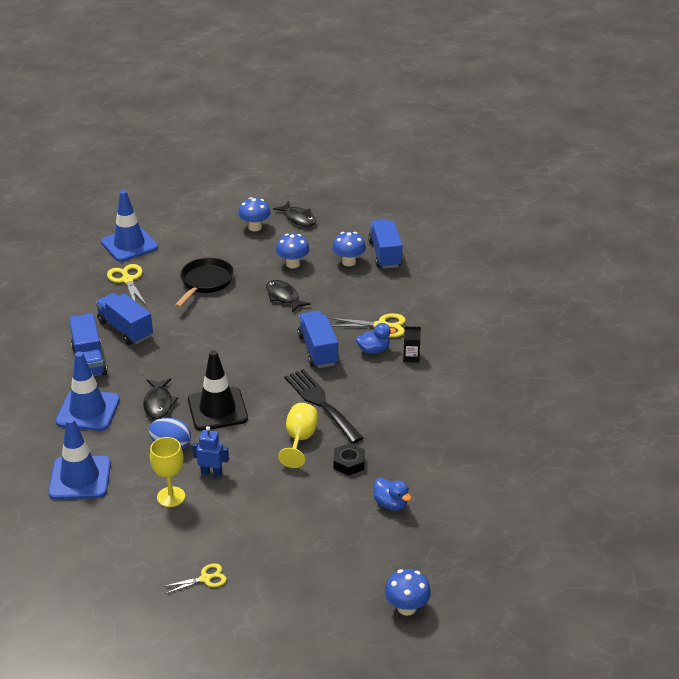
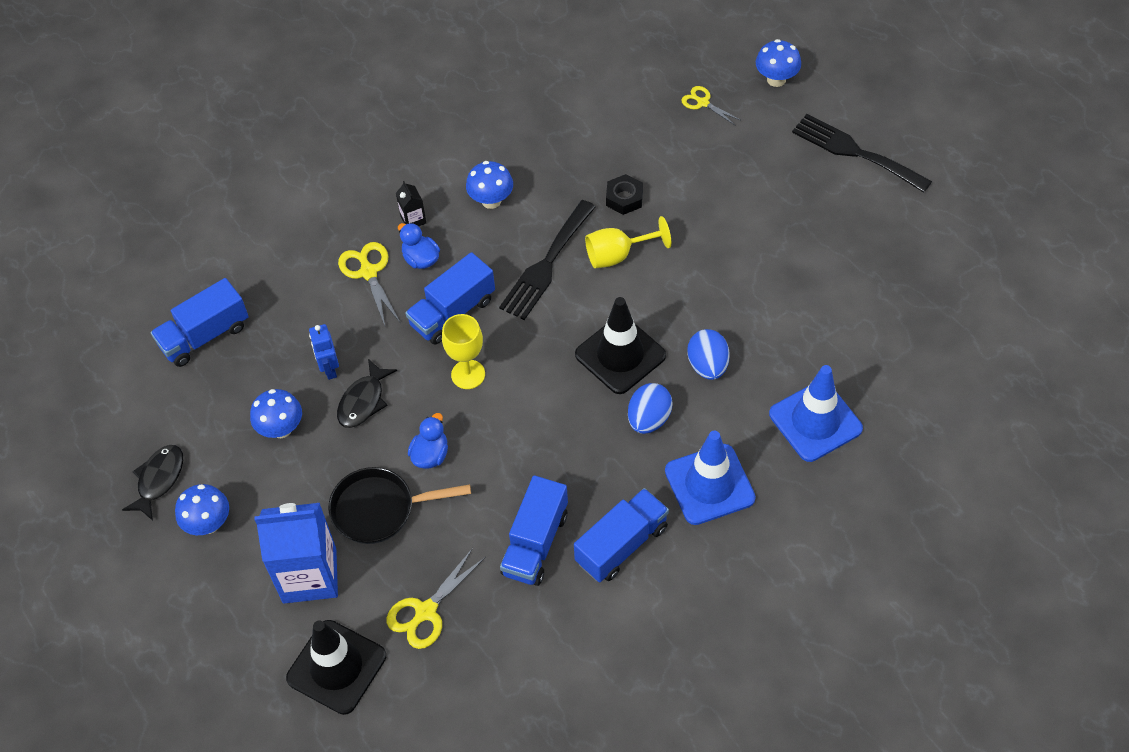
camera: 115 degrees left, 20 degrees up
blue traffic cone [101,190,158,262] -> black traffic cone [286,620,386,715]
black fish [143,378,178,419] -> blue egg [628,383,673,434]
yellow goblet [150,437,185,507] -> yellow goblet moved to [442,314,485,389]
yellow scissors [162,563,227,594] -> yellow scissors moved to [681,86,740,126]
blue robot [192,426,229,477] -> blue robot moved to [309,324,339,380]
blue mushroom [332,232,366,266] -> blue mushroom moved to [466,161,513,209]
blue duck [374,478,412,511] -> blue duck moved to [408,413,448,469]
none -> blue carton [255,503,338,604]
none -> black fork [792,114,932,193]

